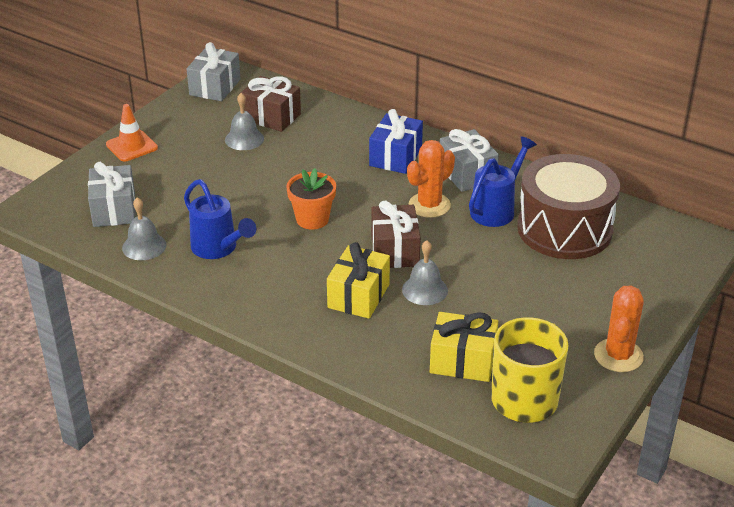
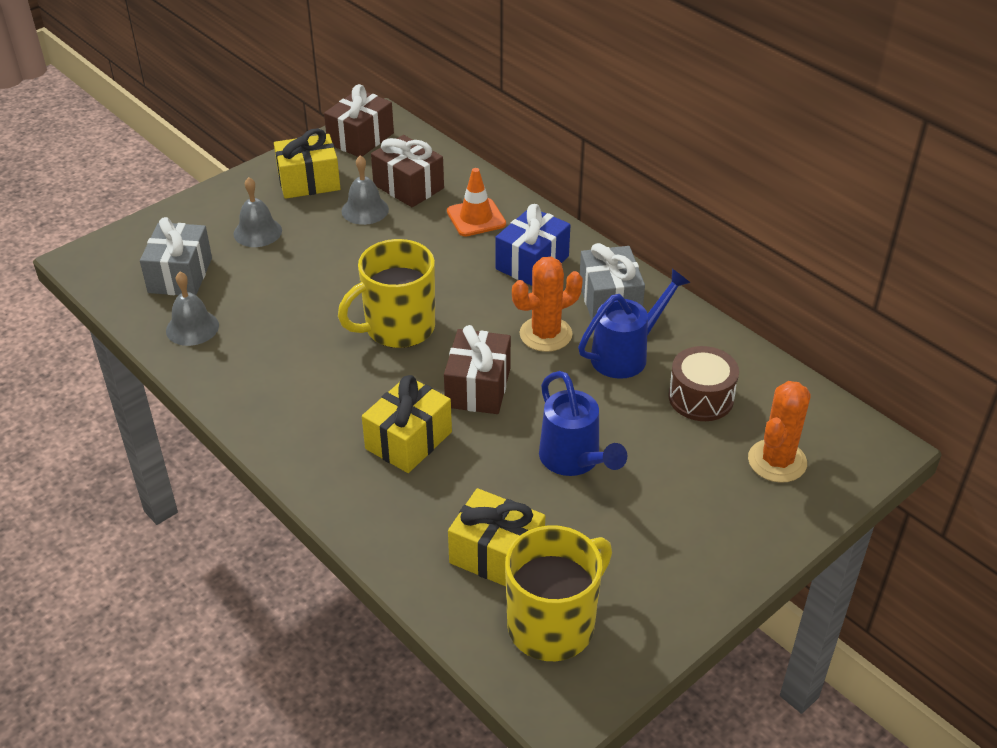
camera: 15 degrees right, 5 degrees up
orange traffic cone [106,104,158,162] -> orange traffic cone moved to [447,168,506,237]
blue watering can [184,179,256,259] -> blue watering can moved to [539,371,627,476]
grey gift [187,42,241,101] -> brown gift [324,84,394,157]
orange flower pot [286,168,336,230] -> yellow mug [338,239,435,348]
grey bell [402,240,448,305] -> grey bell moved to [234,177,282,247]
brown drum [517,154,620,259] -> brown drum [669,346,739,421], size x0.53
orange cactus [594,285,644,372] -> orange cactus moved to [748,381,811,483]
none -> yellow gift [274,128,341,199]

